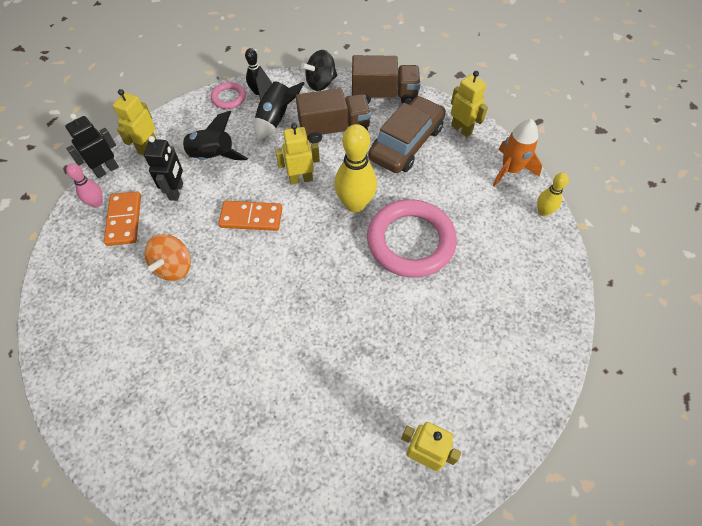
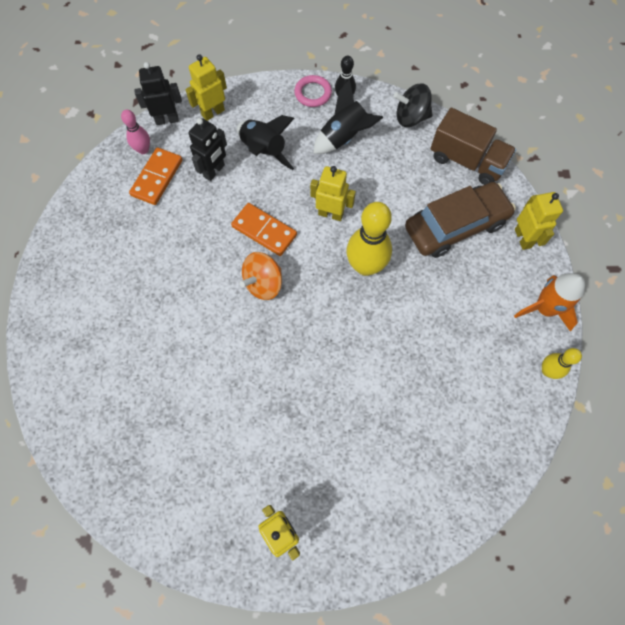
camera: 30 degrees right, 10 degrees up
orange spinning top [144,234,191,281] -> orange spinning top moved to [240,252,282,300]
brown truck [296,88,371,143] -> none
pink ring [367,199,457,278] -> none

